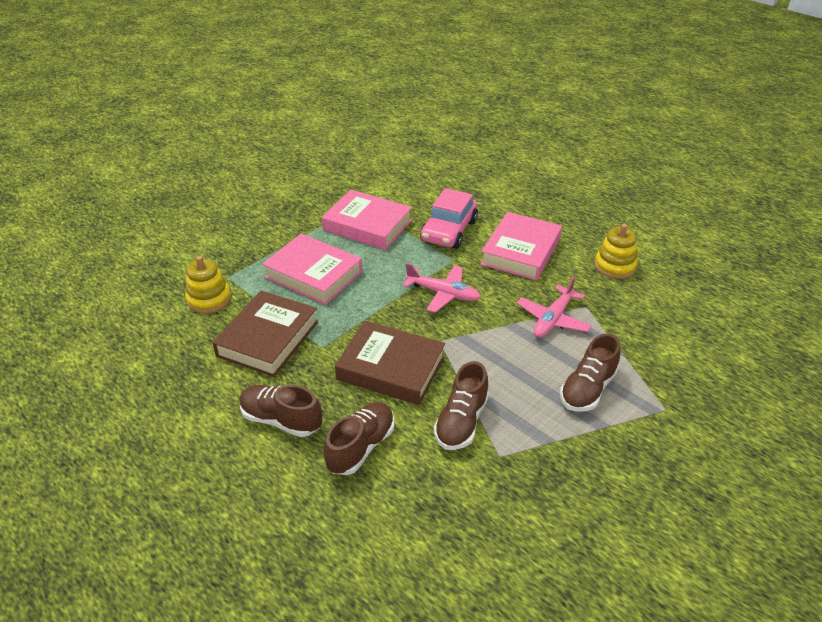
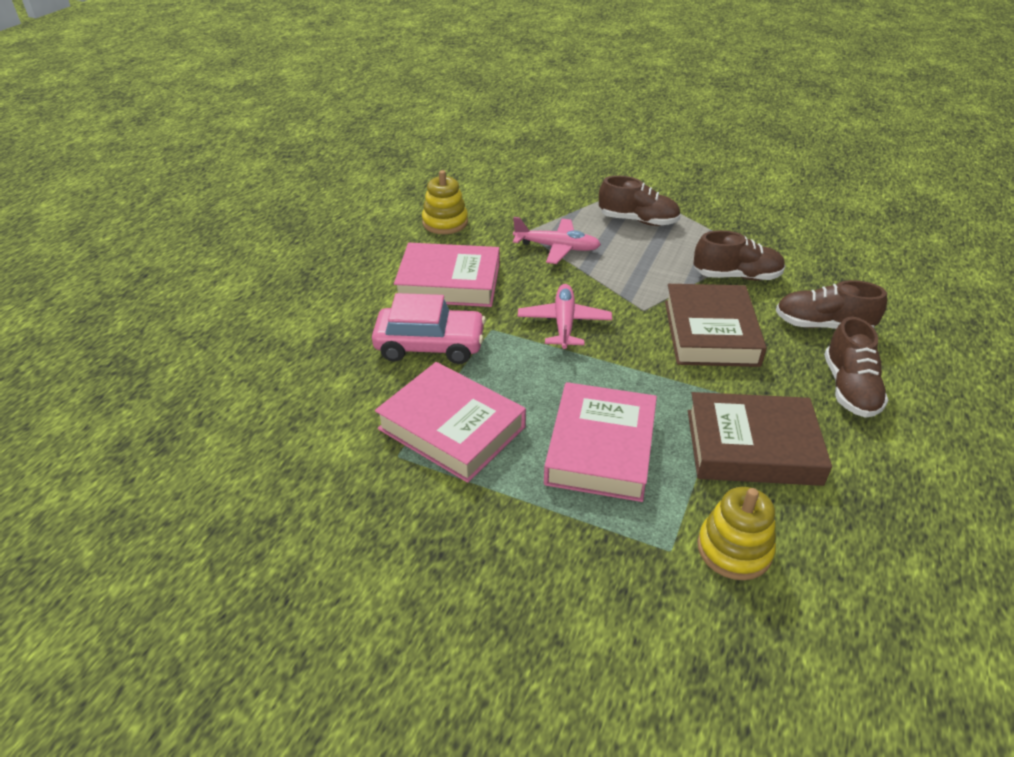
camera: 110 degrees left, 0 degrees up
pink book [322,190,412,250] -> pink book turned 60 degrees counterclockwise [375,362,526,483]

